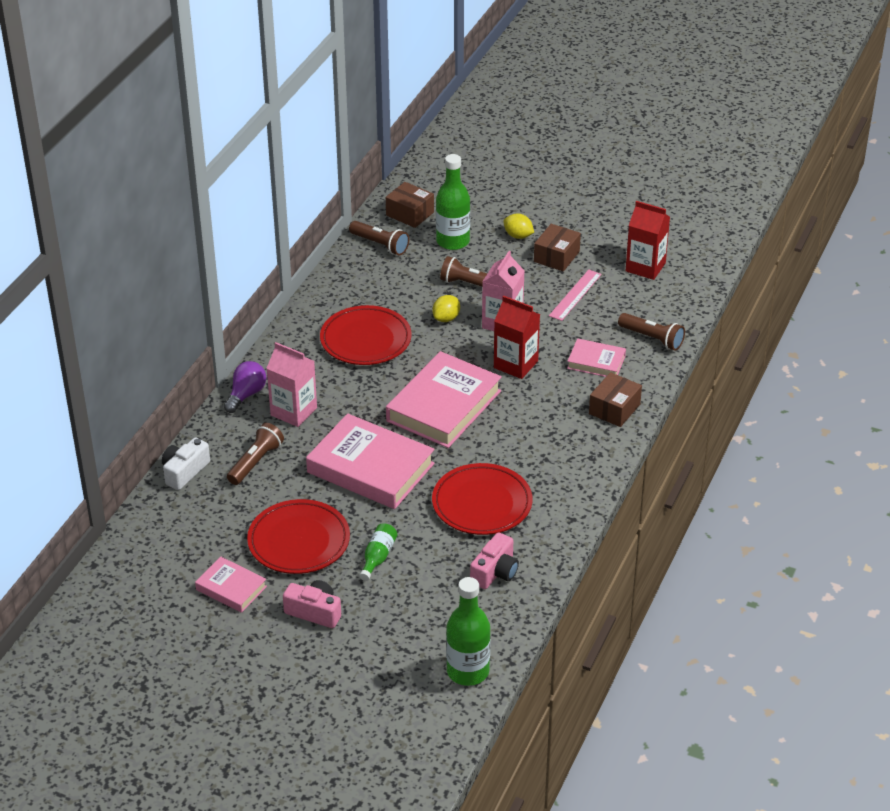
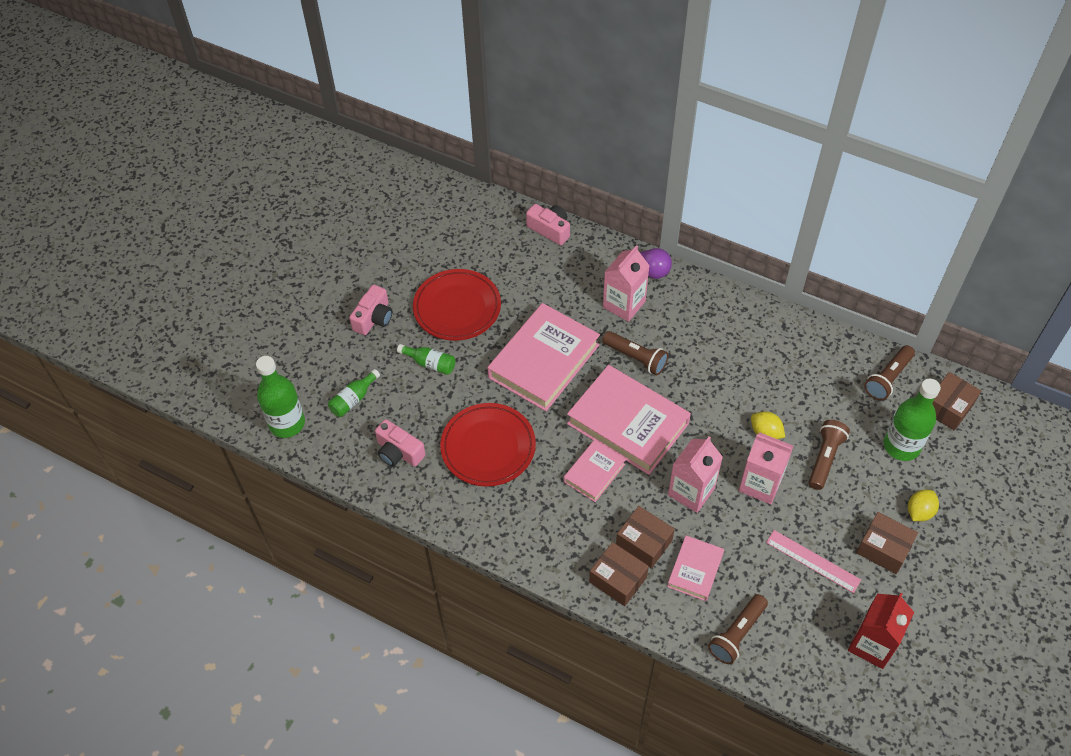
camera: 95 degrees right, 15 degrees up
white camera [162,437,210,490] -> pink camera [526,204,570,246]
pink book [195,557,267,613] -> pink book moved to [564,440,626,502]
brown flashlight [227,423,284,485] -> brown flashlight moved to [602,331,669,375]
red plate [320,305,412,365] -> none
red carton [494,296,540,379] -> pink carton [668,436,723,513]
none -> green bottle [328,369,380,417]
none -> brown box [616,506,675,569]

